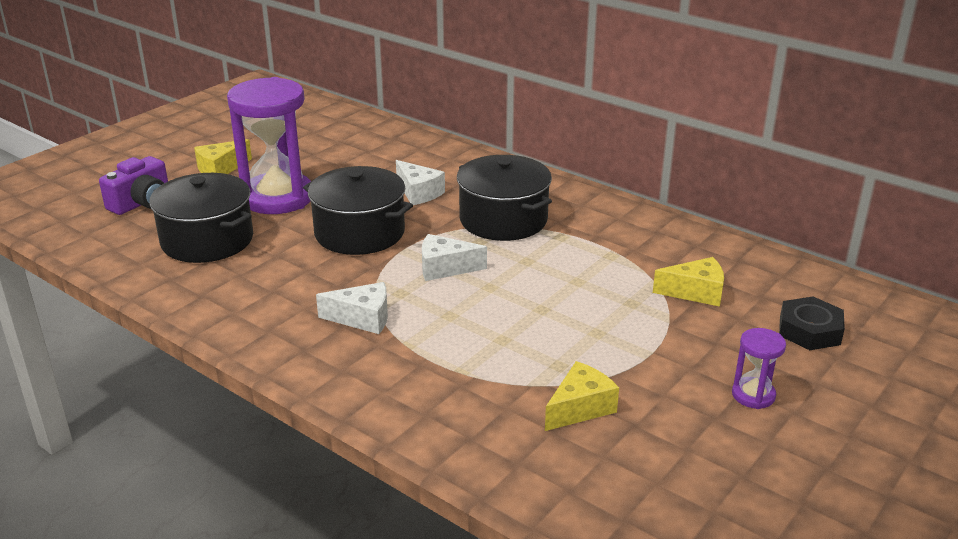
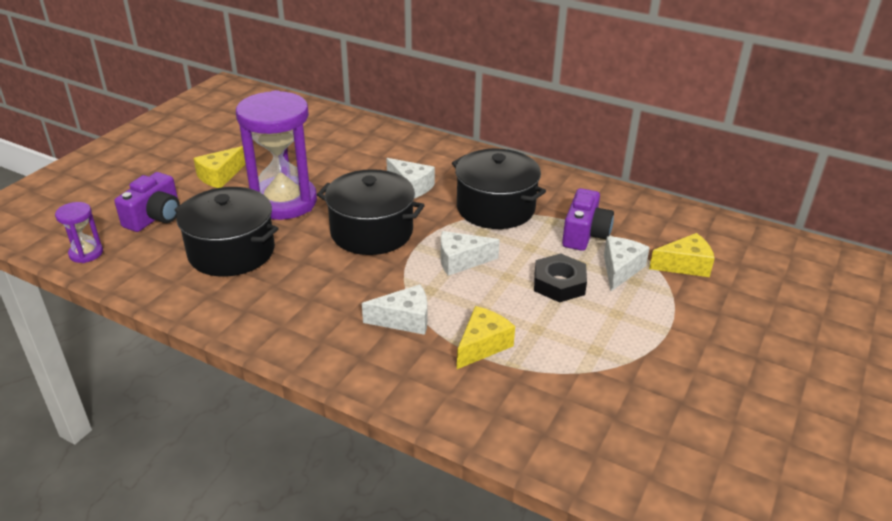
camera: 10 degrees left, 5 degrees up
yellow cheese [545,361,619,431] -> yellow cheese moved to [457,306,515,369]
purple hourglass [732,328,786,409] -> purple hourglass moved to [55,202,103,263]
black nut [779,296,845,350] -> black nut moved to [534,253,587,303]
none -> purple camera [562,188,614,251]
none -> white cheese [604,236,650,291]

